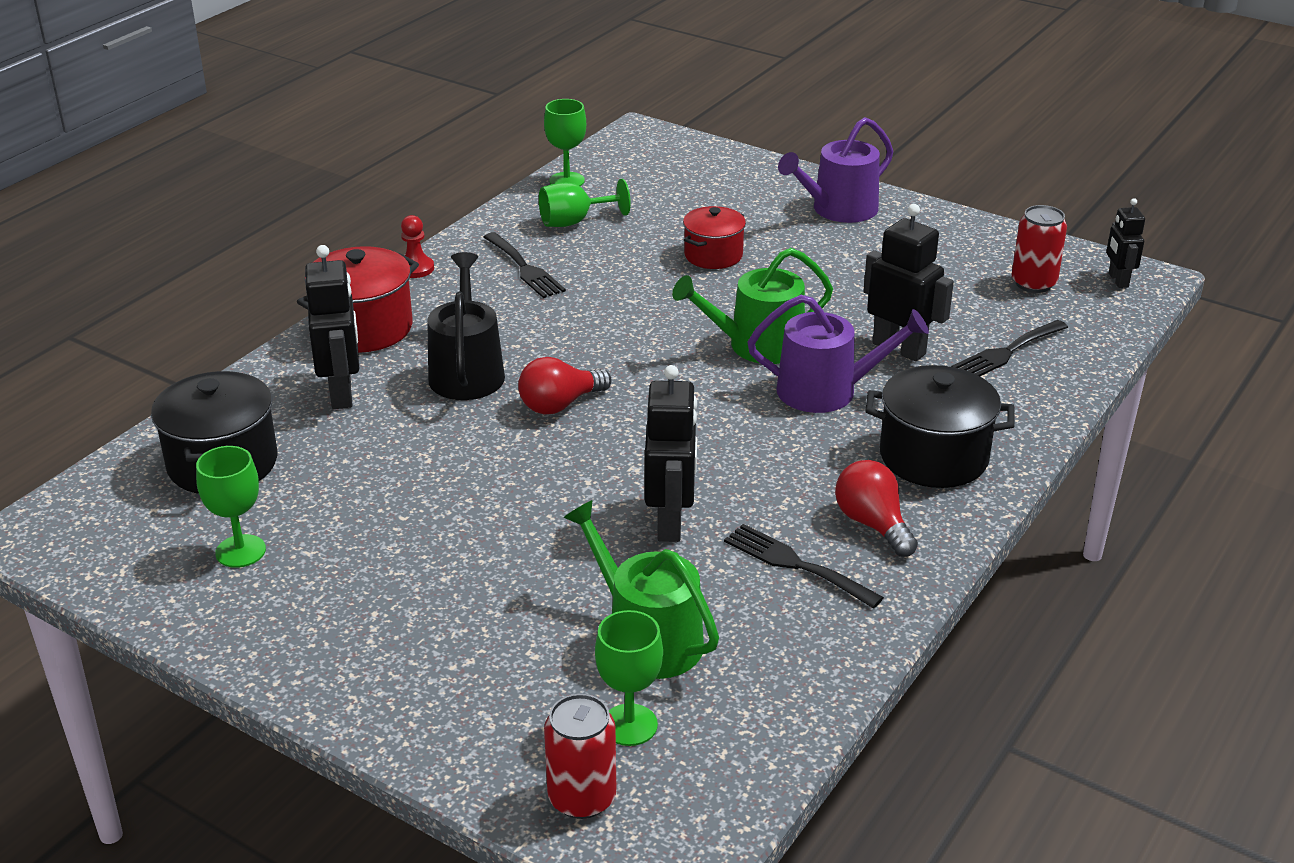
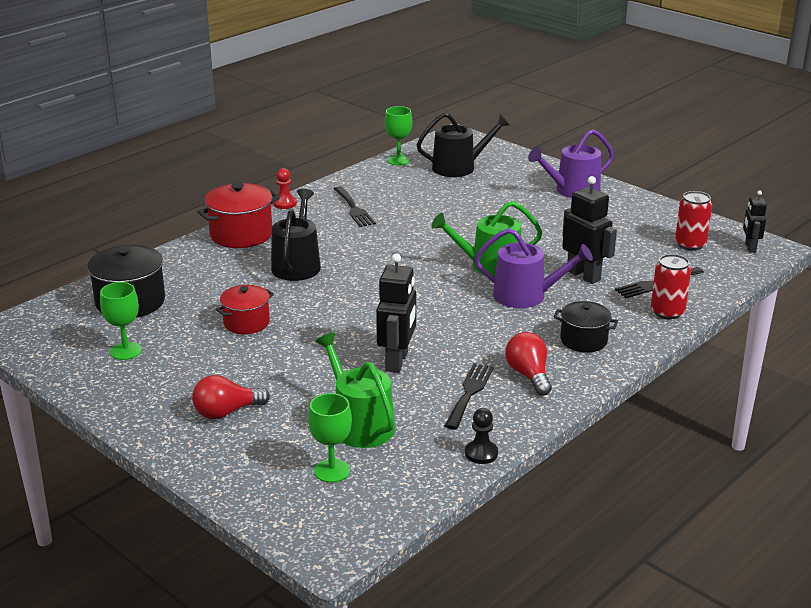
camera: 10 degrees right, 5 degrees down
black robot [305,245,359,409] -> none
red light bulb [518,357,612,415] -> red light bulb moved to [192,375,270,419]
green goblet [539,179,631,227] -> none
red can [544,694,616,819] -> red can moved to [651,254,691,319]
red pot [683,206,746,269] -> red pot moved to [216,285,274,334]
black fork [724,524,884,609] -> black fork turned 60 degrees clockwise [445,363,494,429]
black pot [865,365,1015,488] -> black pot [554,301,618,353], size x0.65
none -> black watering can [416,113,509,177]
none -> black pawn [465,408,498,464]

